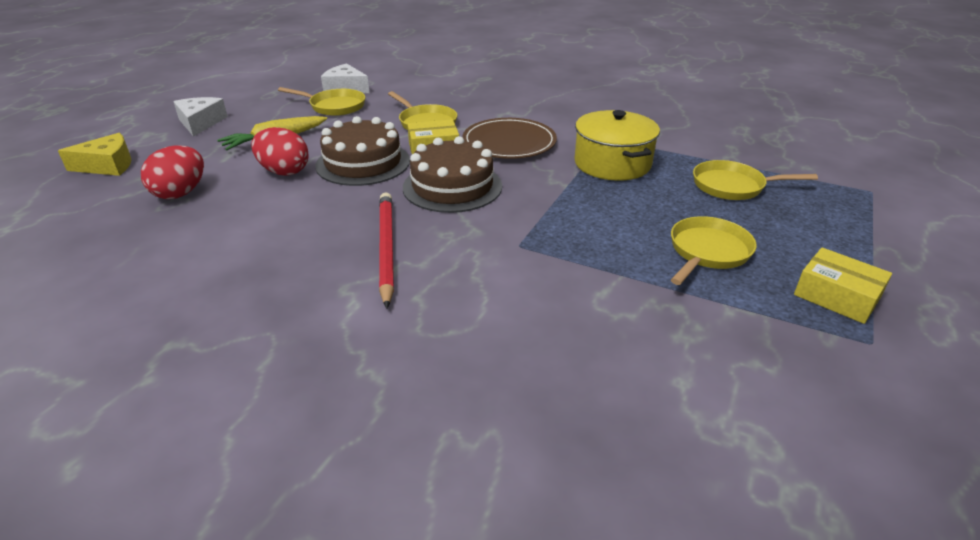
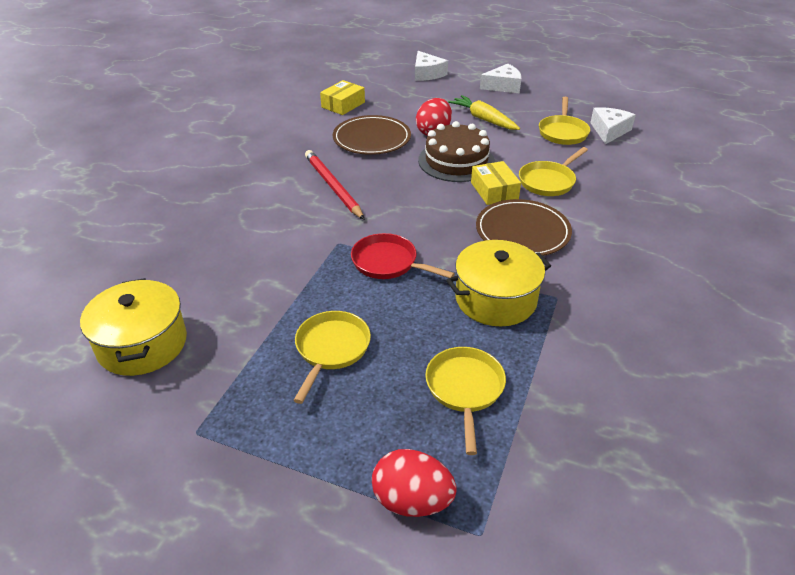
camera: 85 degrees right, 5 degrees up
yellow cheese [58,133,131,176] -> white cheese [415,51,448,81]
red egg [141,145,204,199] -> red egg moved to [372,449,457,517]
red pencil [379,192,394,309] -> red pencil turned 105 degrees counterclockwise [305,150,365,220]
brown cake [403,136,502,213] -> none
yellow pan [671,216,757,285] -> yellow pan turned 105 degrees counterclockwise [293,311,371,404]
yellow box [794,247,892,324] -> yellow box moved to [320,80,365,115]
none -> yellow pot [80,278,187,376]
none -> brown plate [333,115,411,155]
none -> red pan [351,233,455,279]

